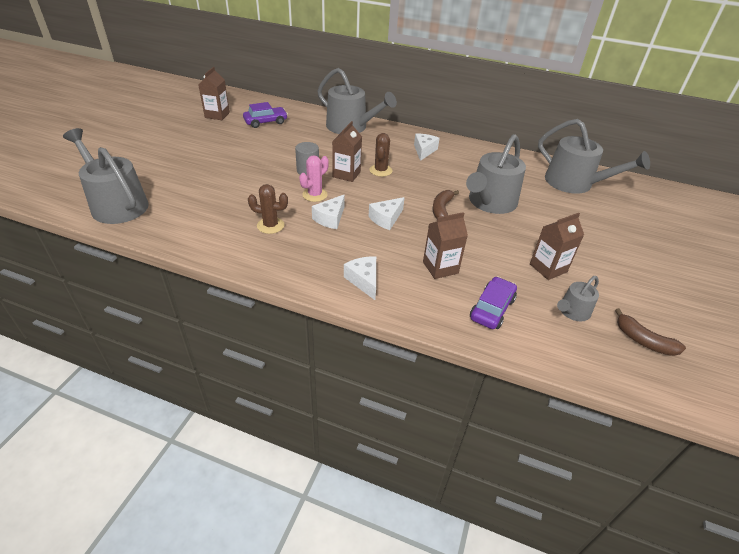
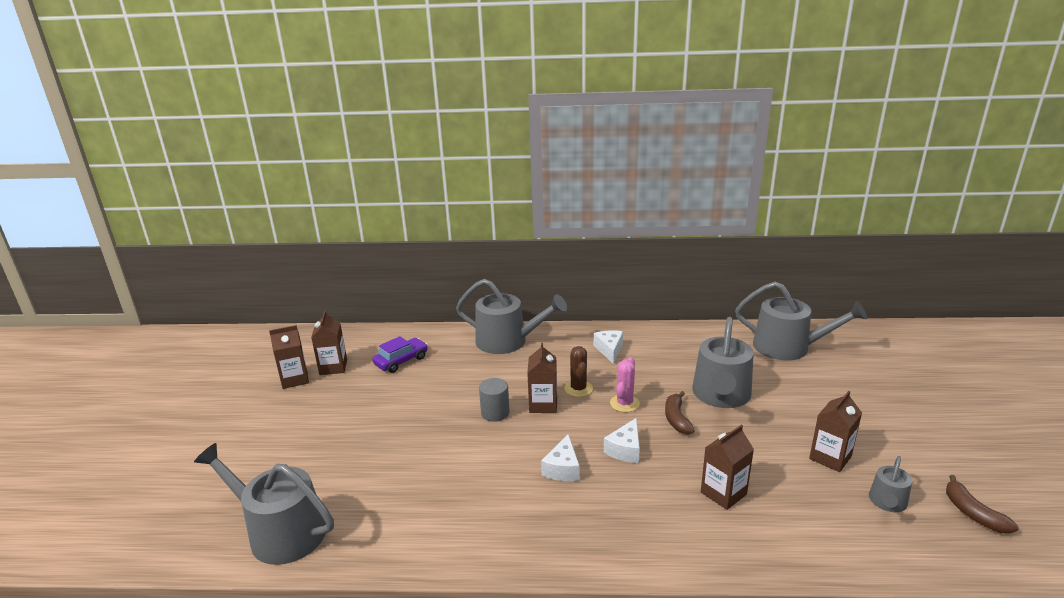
camera: 15 degrees left, 15 degrees down
brown cactus [248,184,288,234] -> none
pink cactus [299,155,329,202] -> pink cactus moved to [610,357,640,412]
white cheese [344,256,376,300] -> none
purple car [470,276,517,329] -> none
brown banana [615,308,686,356] -> brown banana turned 45 degrees clockwise [946,475,1019,534]
none -> brown carton [269,325,309,389]

